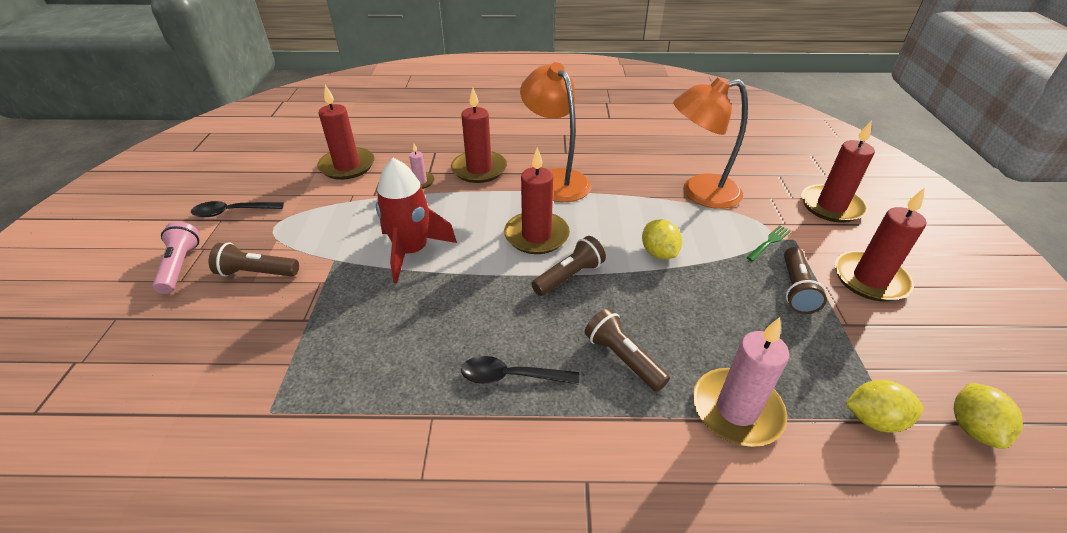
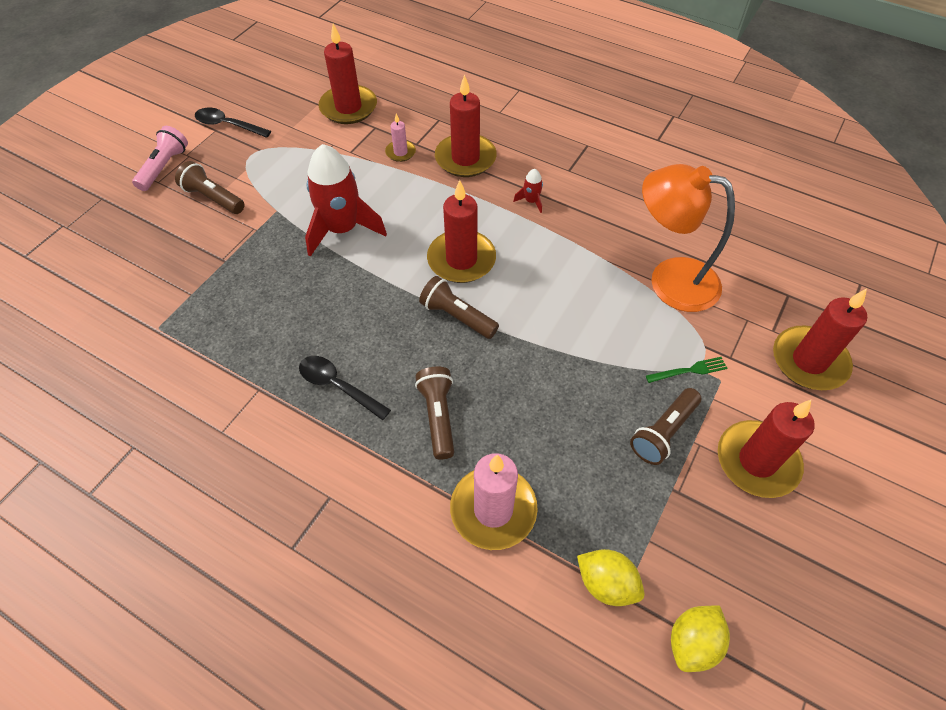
camera: 30 degrees right, 15 degrees up
orange lamp [520,62,591,202] -> red rocket [513,169,543,213]
brown flashlight [531,236,606,296] -> brown flashlight turned 135 degrees counterclockwise [419,276,499,339]
yellow lemon [642,219,682,260] -> none

